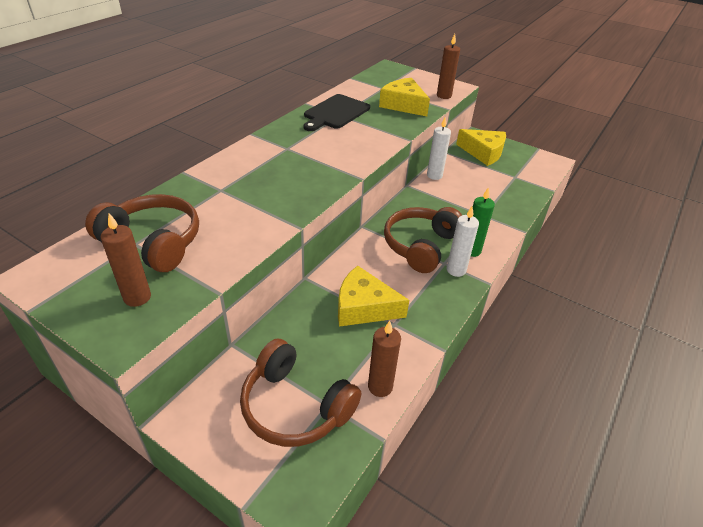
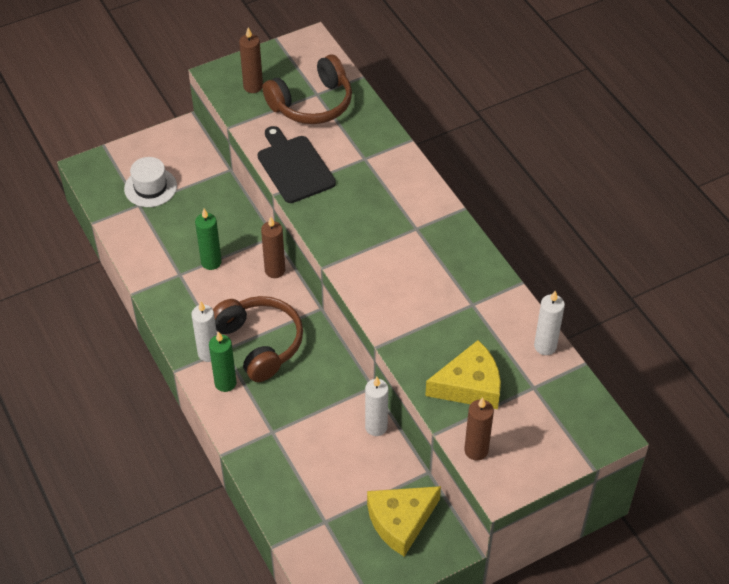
camera: 120 degrees right, 10 degrees up
brown headphones [240,338,361,447] -> white hat [124,157,177,207]
black cutting board [304,94,370,131] -> black cutting board moved to [258,126,336,203]
yellow cheese [338,266,409,327] -> green candle [195,209,222,270]
brown candle [368,321,401,397] -> brown candle moved to [261,217,285,278]
none -> white candle [534,291,565,355]

